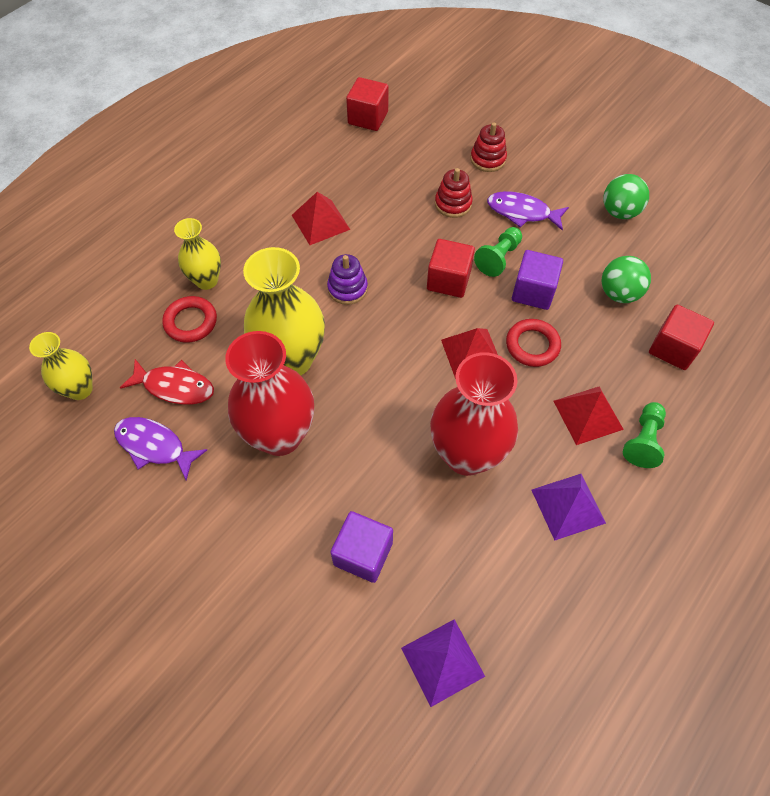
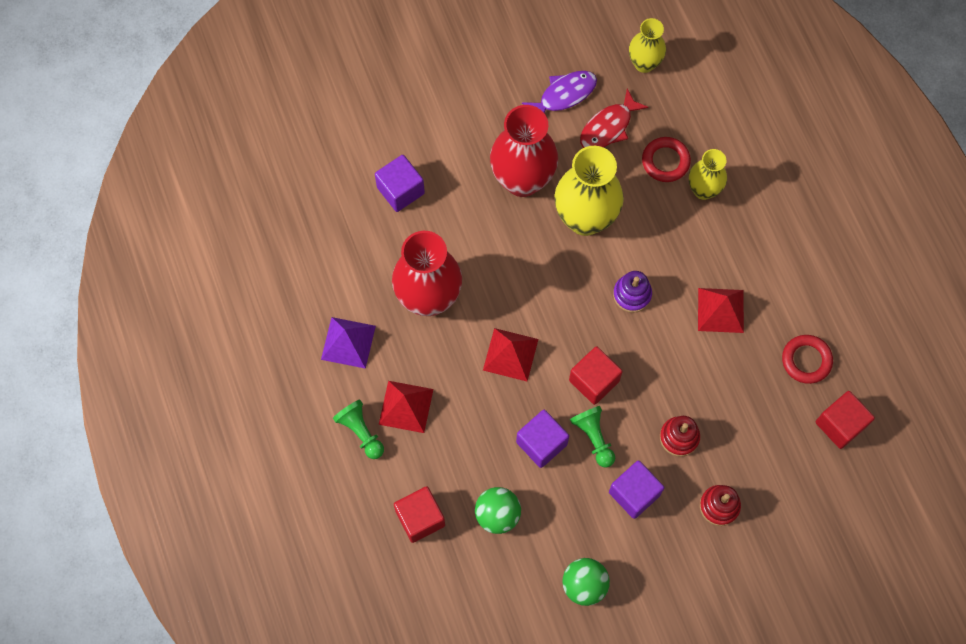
camera: 120 degrees right, 10 degrees up
purple pyramid [401,619,485,707] -> none
purple fish [487,191,569,231] -> purple cube [609,461,664,519]
red ring [506,319,561,367] -> red ring moved to [782,335,833,384]

